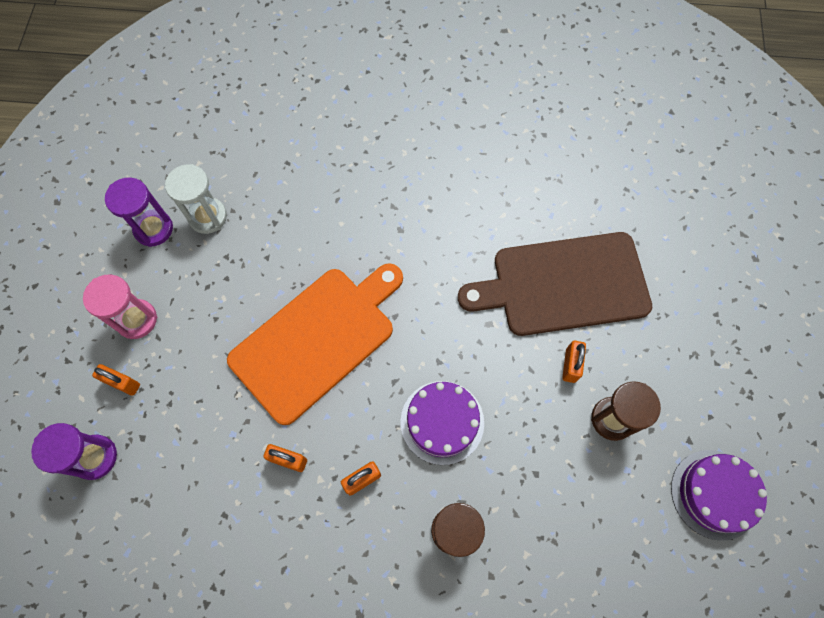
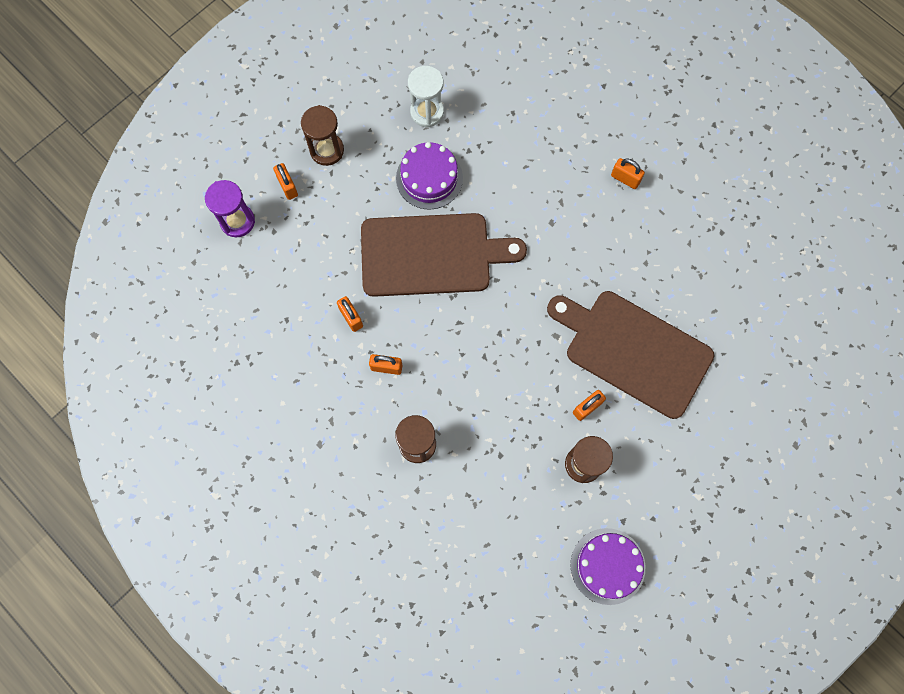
camera: 40 degrees right, 5 degrees up
pink hourglass [83,275,157,339] -> brown hourglass [301,105,344,166]
purple hourglass [105,177,173,247] -> none
orange cutting board [227,263,403,425] -> brown cutting board [361,213,527,297]
purple cake [401,381,484,465] -> purple cake moved to [396,142,463,210]
none -> orange padlock [611,158,645,189]

